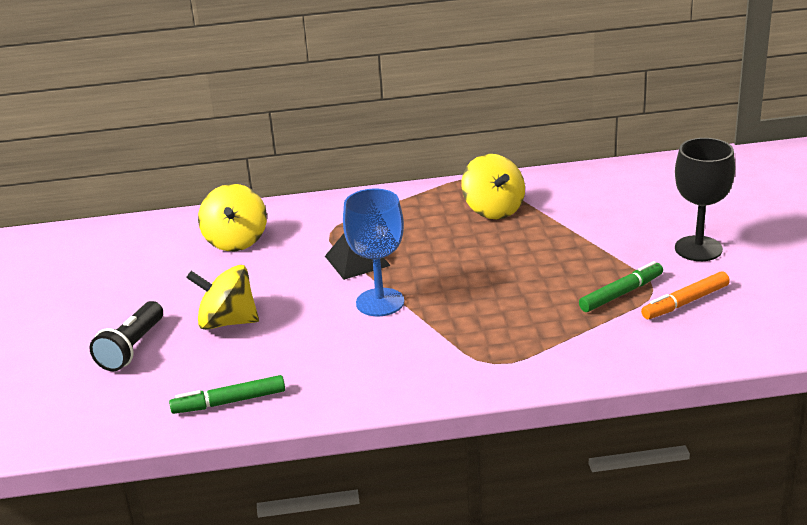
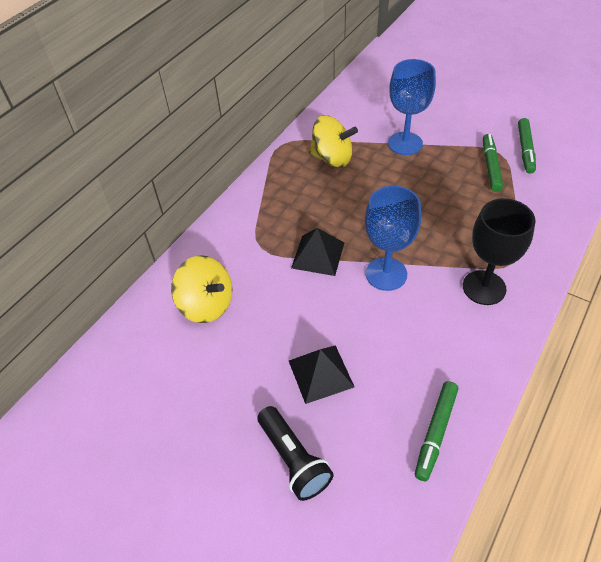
camera: 50 degrees left, 20 degrees up
yellow spinning top [186,265,259,330] -> black pyramid [289,345,354,404]
orange marker [641,271,730,319] -> green marker [518,118,536,174]
black goblet [675,138,735,261] -> black goblet moved to [463,198,536,305]
none -> blue goblet [388,59,436,155]

